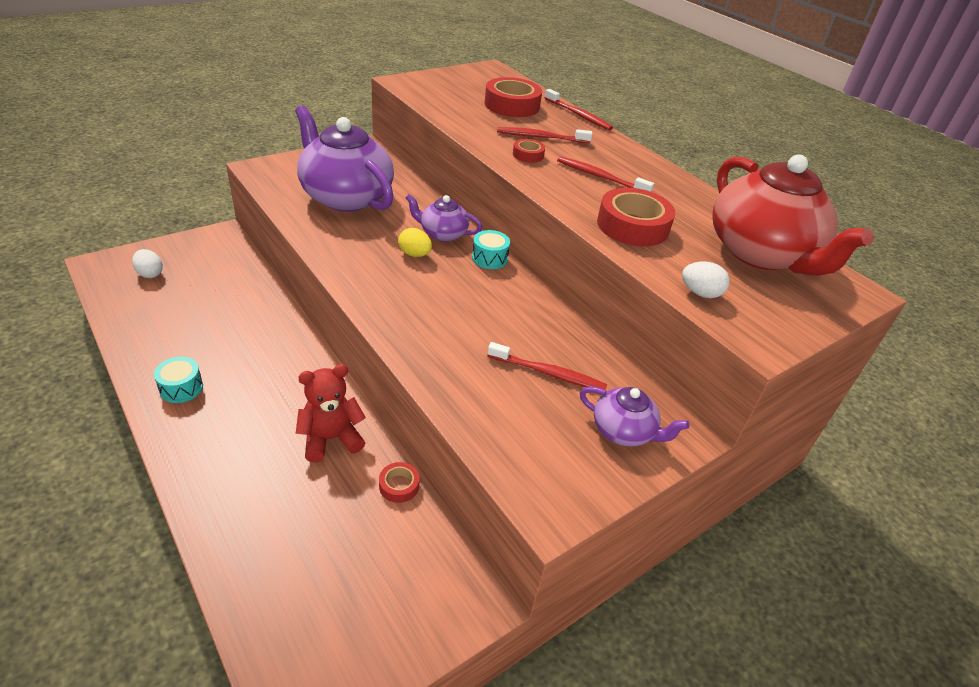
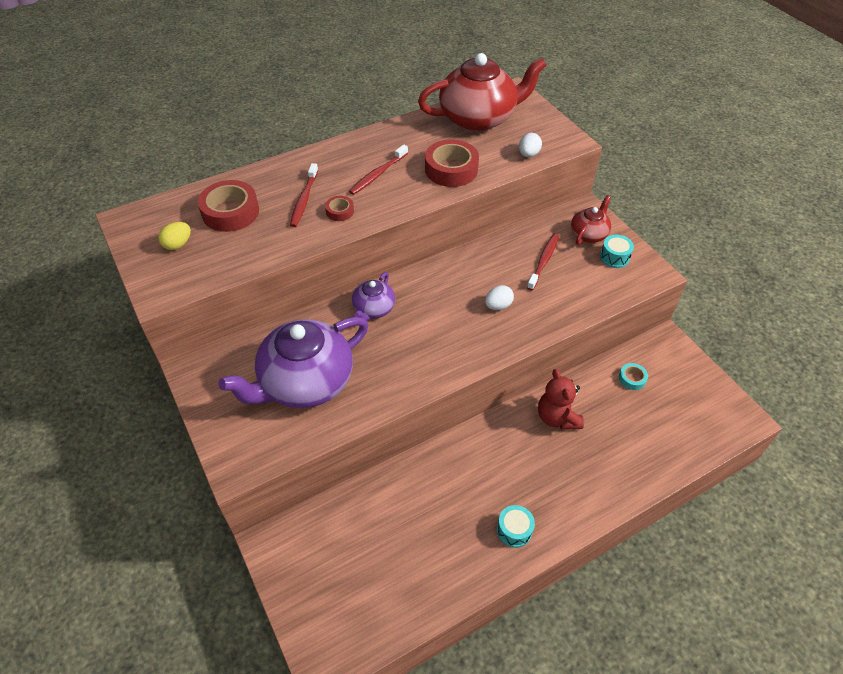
camera: 80 degrees left, 10 degrees up
white egg [132,249,163,278] -> white egg moved to [485,285,514,310]
red tape [379,462,420,503] -> none
yellow egg [398,228,432,257] -> yellow egg moved to [158,222,191,250]
turquoise drum [472,230,510,269] -> turquoise drum moved to [600,235,634,268]
red toothbrush [545,89,613,130] -> none
purple teapot [580,386,690,446] -> red teapot [571,195,611,245]
none -> turquoise tape [619,363,648,390]

